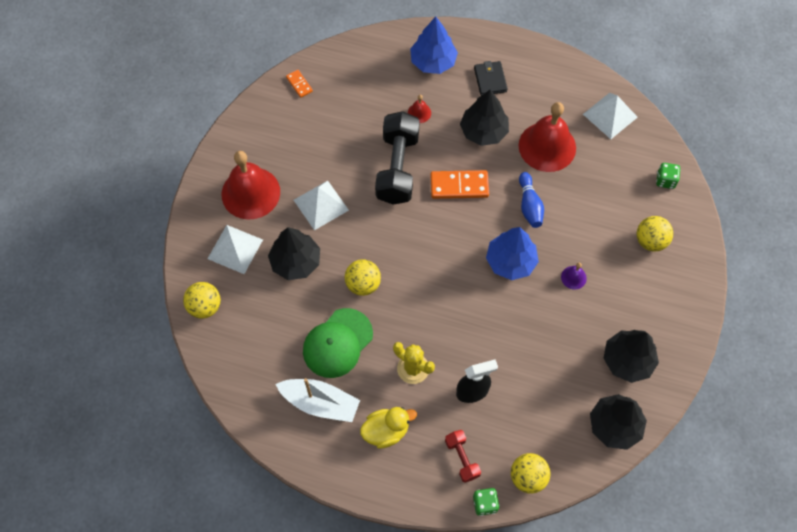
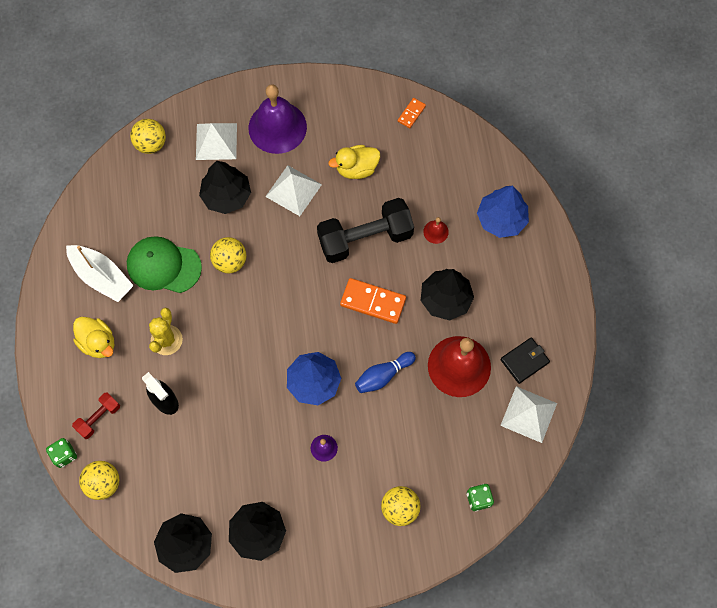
camera: 65 degrees right, 5 degrees up
red bell [222,151,280,220] -> purple bell [248,84,307,154]
white boat [275,378,360,422] -> white boat turned 45 degrees counterclockwise [66,245,134,302]
orange domino [430,170,489,199] -> orange domino turned 45 degrees counterclockwise [340,278,406,324]
black wallet [474,61,508,96] -> black wallet moved to [500,337,550,384]
none -> yellow duck [328,145,380,179]

